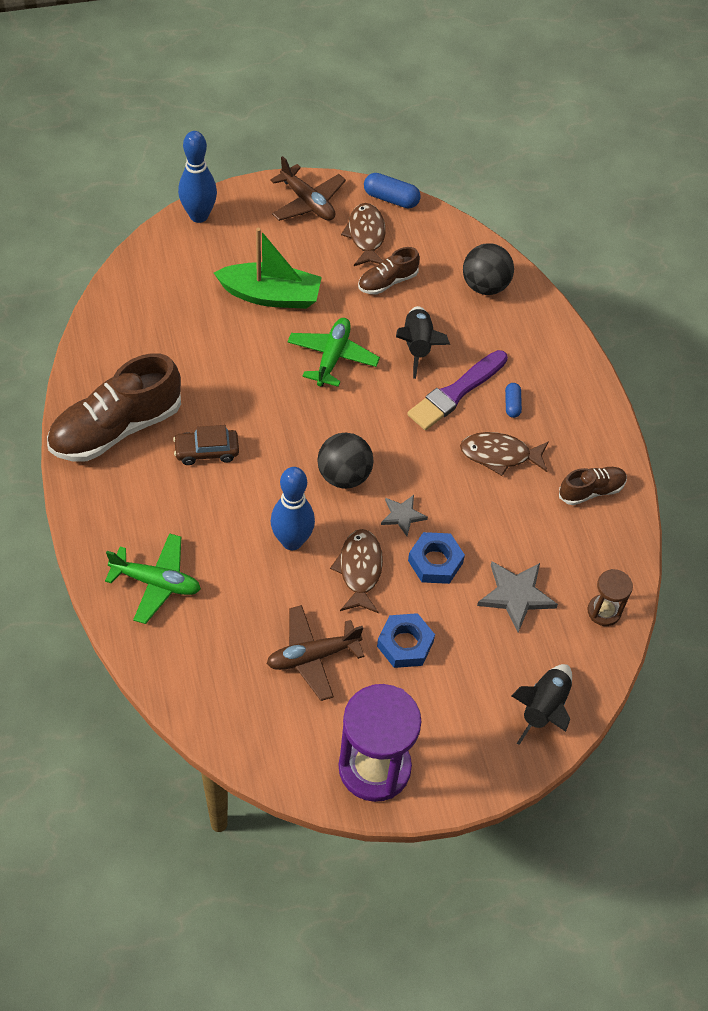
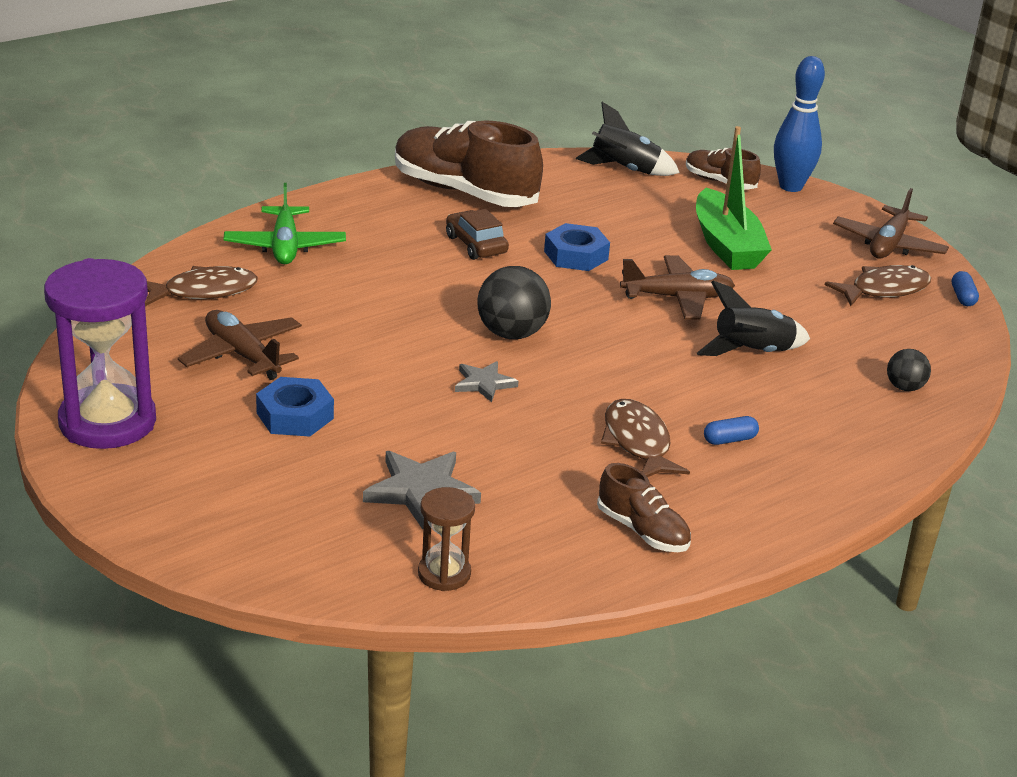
camera: 70 degrees right, 25 degrees down
blue bowling pin [271,467,315,550] -> none
green plane [287,318,380,387] -> brown plane [620,255,735,320]
brown fish [330,529,383,613] -> brown fish moved to [145,266,258,306]
brown shoe [358,247,420,295] -> brown shoe moved to [686,148,761,190]
blue capsule [364,173,421,208] -> blue capsule [952,271,979,306], size x0.61
purple brush [407,350,508,430] -> none
blue nut [408,532,465,584] -> blue nut moved to [544,223,610,271]
black ball [463,243,514,295] -> black ball [887,349,931,391], size x0.57
black rocket [512,664,572,745] -> black rocket moved to [576,102,680,176]

